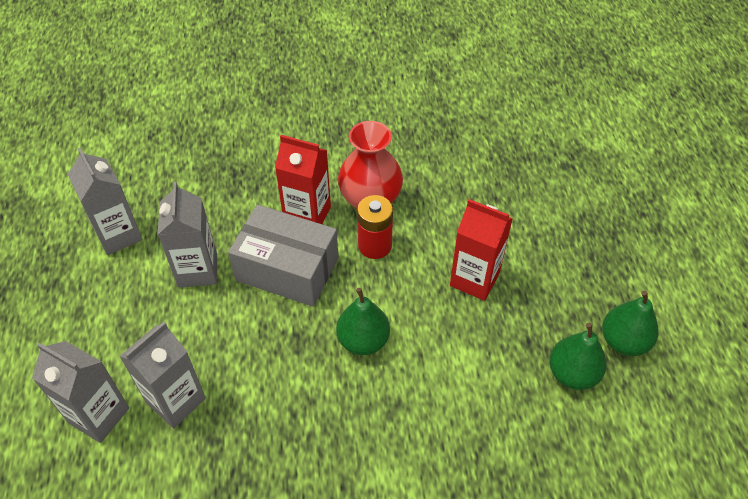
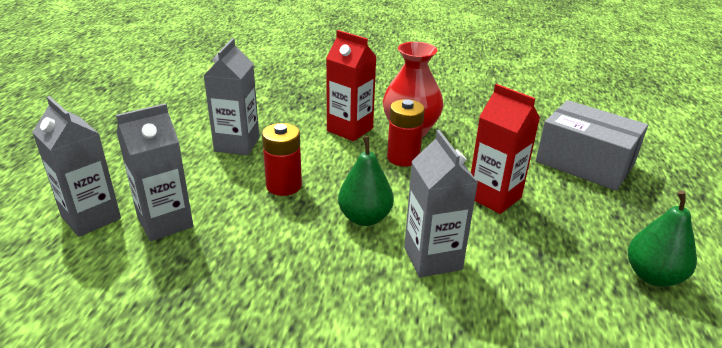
camera: 15 degrees right, 20 degrees down
grey carton [68,148,143,255] -> grey carton moved to [404,130,478,277]
grey box [228,205,339,307] -> grey box moved to [536,100,648,191]
green pear [549,323,606,390] -> none
none -> red battery [262,123,302,196]

